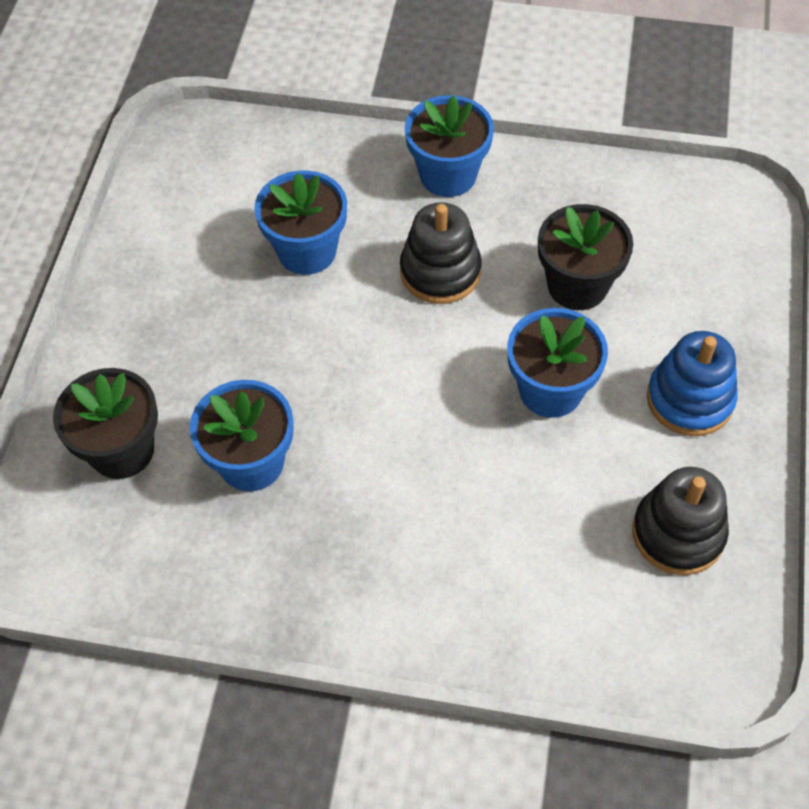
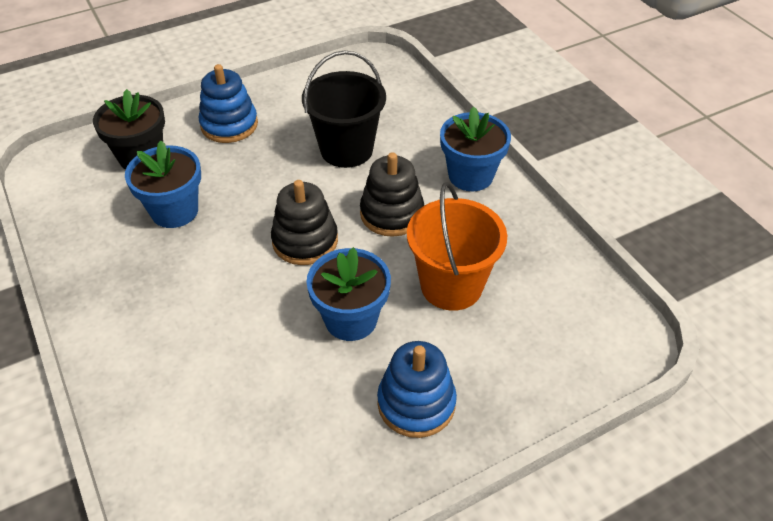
camera: 50 degrees right, 10 degrees down
blue flower pot [254,170,347,275] -> black bucket [302,50,386,168]
black flower pot [538,204,633,310] -> orange bucket [407,182,507,311]
black stacking toy [632,467,729,575] -> black stacking toy moved to [271,180,338,265]
none -> blue stacking toy [199,64,258,143]

